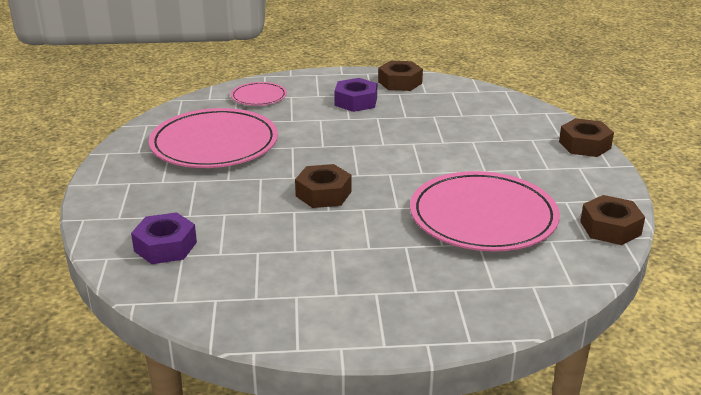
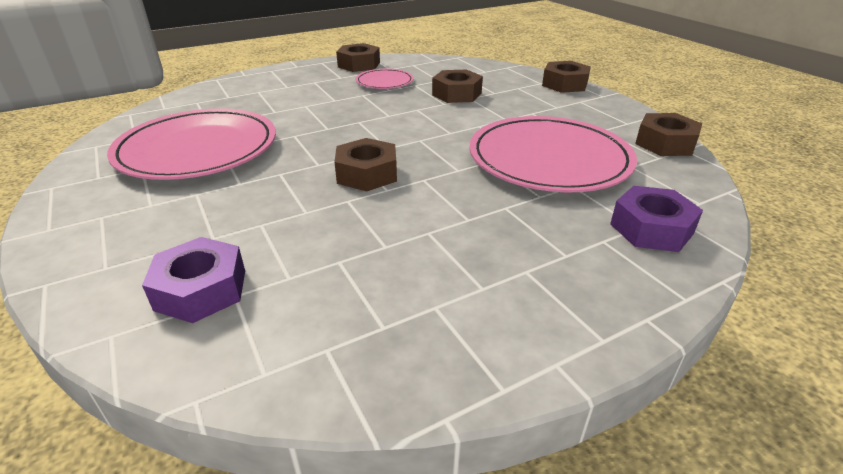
camera: 25 degrees left, 5 degrees up
pink plate [231,82,287,106] -> pink plate moved to [355,69,414,89]
purple nut [334,78,377,112] -> purple nut moved to [610,186,703,252]
none -> brown nut [432,70,483,103]

